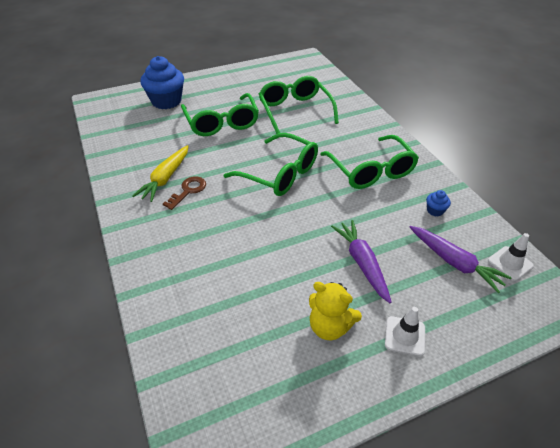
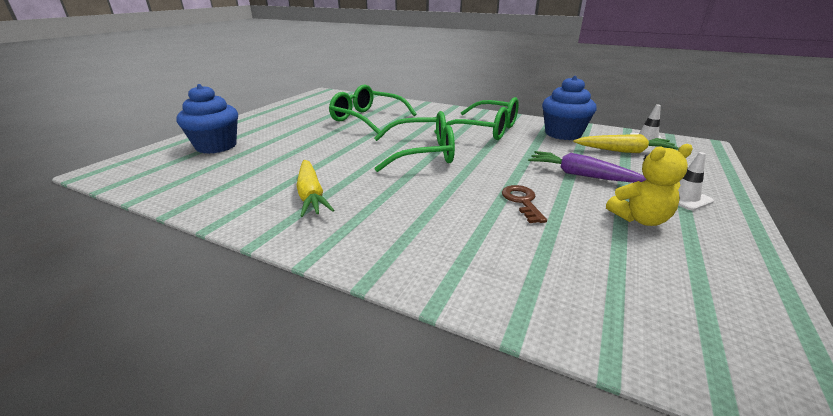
camera: 40 degrees left, 15 degrees down
brown key [163,176,206,210] -> brown key moved to [502,185,547,223]
green glasses [181,93,259,136] -> none
purple carrot [409,226,512,293] -> yellow carrot [573,134,679,153]
blue cupcake [426,190,451,216] -> blue cupcake [542,76,597,140], size x2.36

